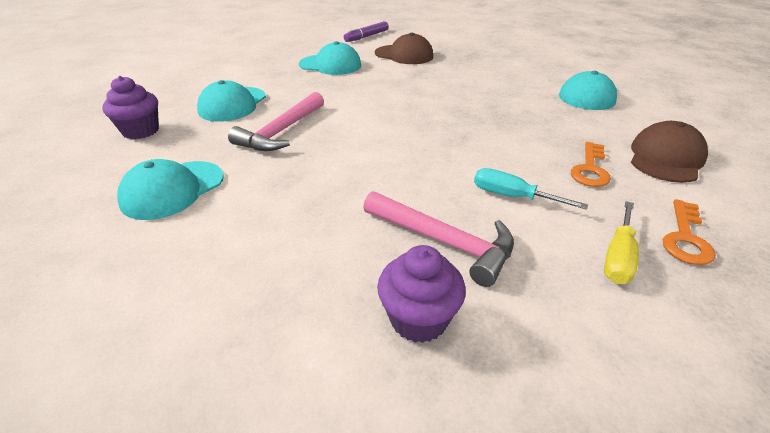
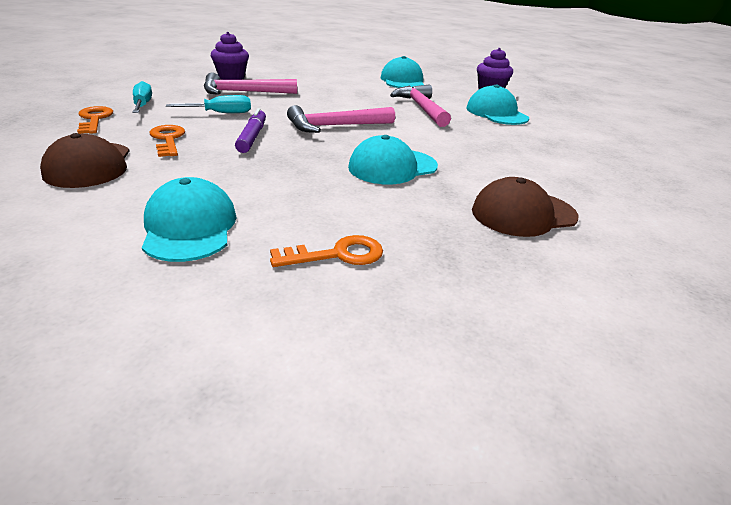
camera: 135 degrees right, 5 degrees down
turquoise cap [299,41,361,75] -> turquoise cap moved to [348,135,438,184]
purple marker [344,21,389,42] -> purple marker moved to [235,108,266,153]
yellow screwdriver [604,201,639,284] -> turquoise screwdriver [132,81,152,113]
none -> orange key [270,235,383,267]
none -> pink hammer [287,105,395,133]

